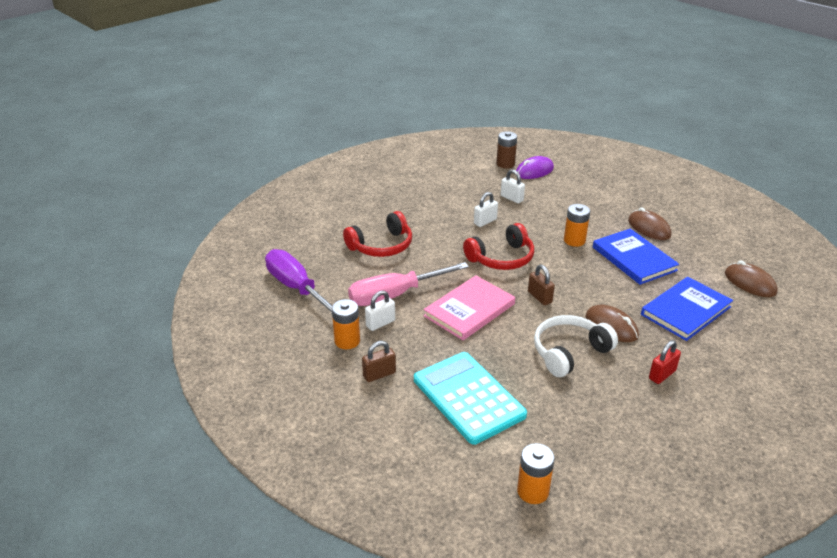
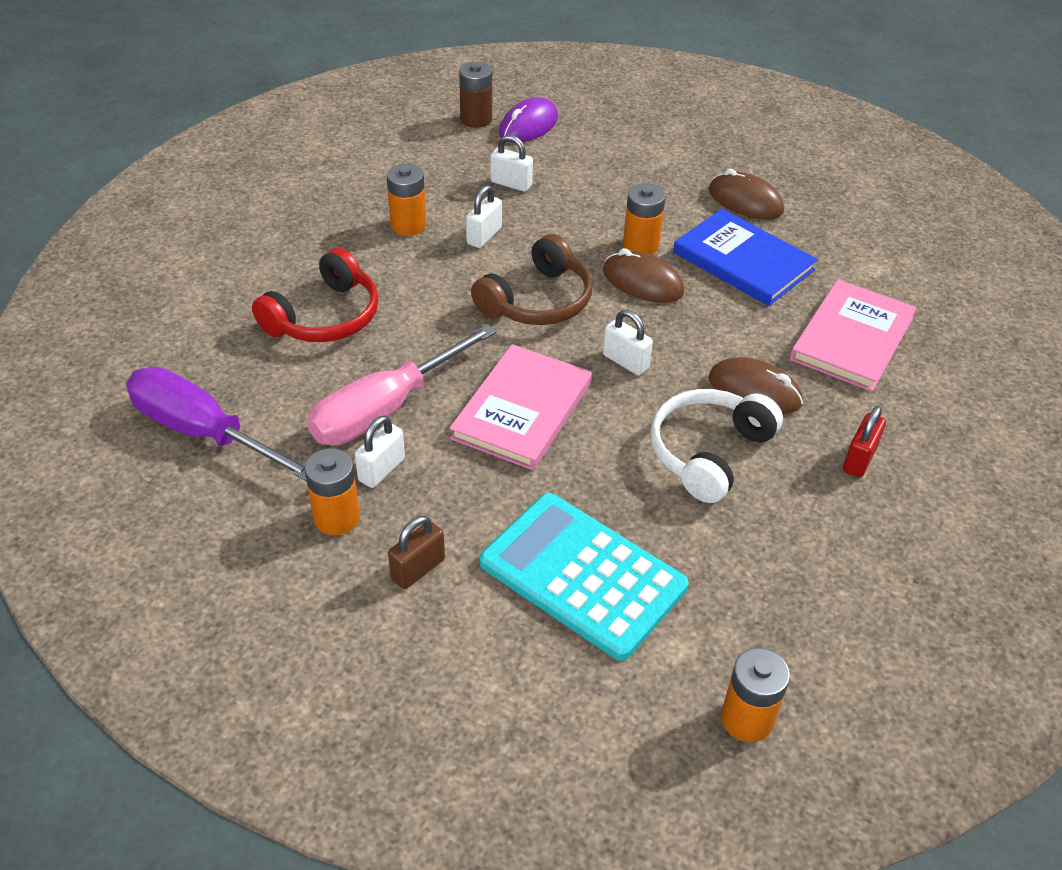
camera: 20 degrees left, 10 degrees up
red headphones [463,223,534,270] -> brown headphones [471,234,593,325]
brown padlock [528,265,555,305] -> white padlock [603,310,653,375]
blue book [641,277,733,341] -> pink book [790,279,917,392]
brown mouse [725,260,778,297] -> brown mouse moved to [603,248,684,303]
none -> orange battery [387,164,426,236]

